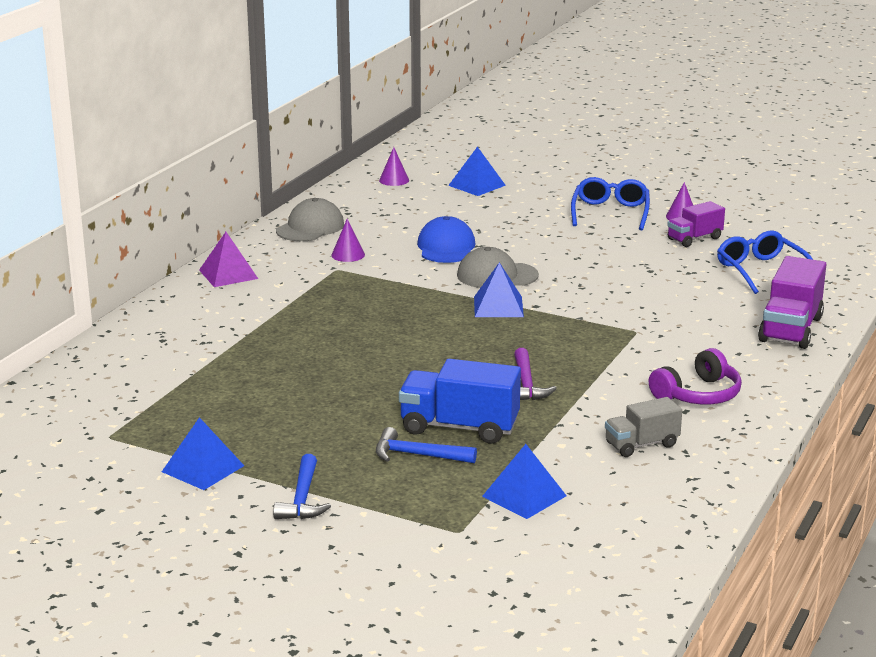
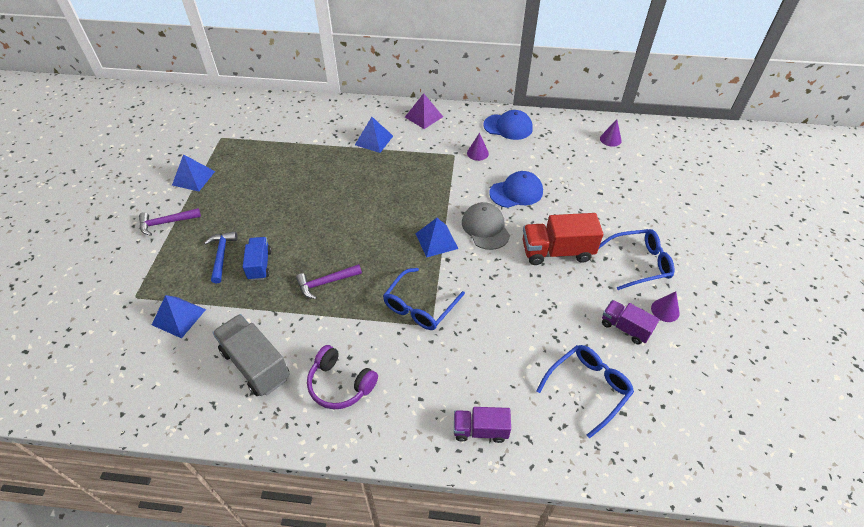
camera: 70 degrees right, 25 degrees up
blue hammer [273,454,331,519] -> purple hammer [139,208,201,236]
grey cap [276,198,344,241] -> blue cap [483,110,533,140]
blue truck [399,359,521,444] -> blue truck [243,237,271,281], size x0.62
blue pyramid [448,147,506,196] -> blue pyramid moved to [355,117,393,153]
grey truck [605,397,682,457] -> grey truck [212,314,290,396], size x1.62
purple truck [758,256,826,349] -> purple truck [454,407,511,443], size x0.62
none -> blue glasses [383,268,465,330]
none -> red truck [522,213,603,265]

